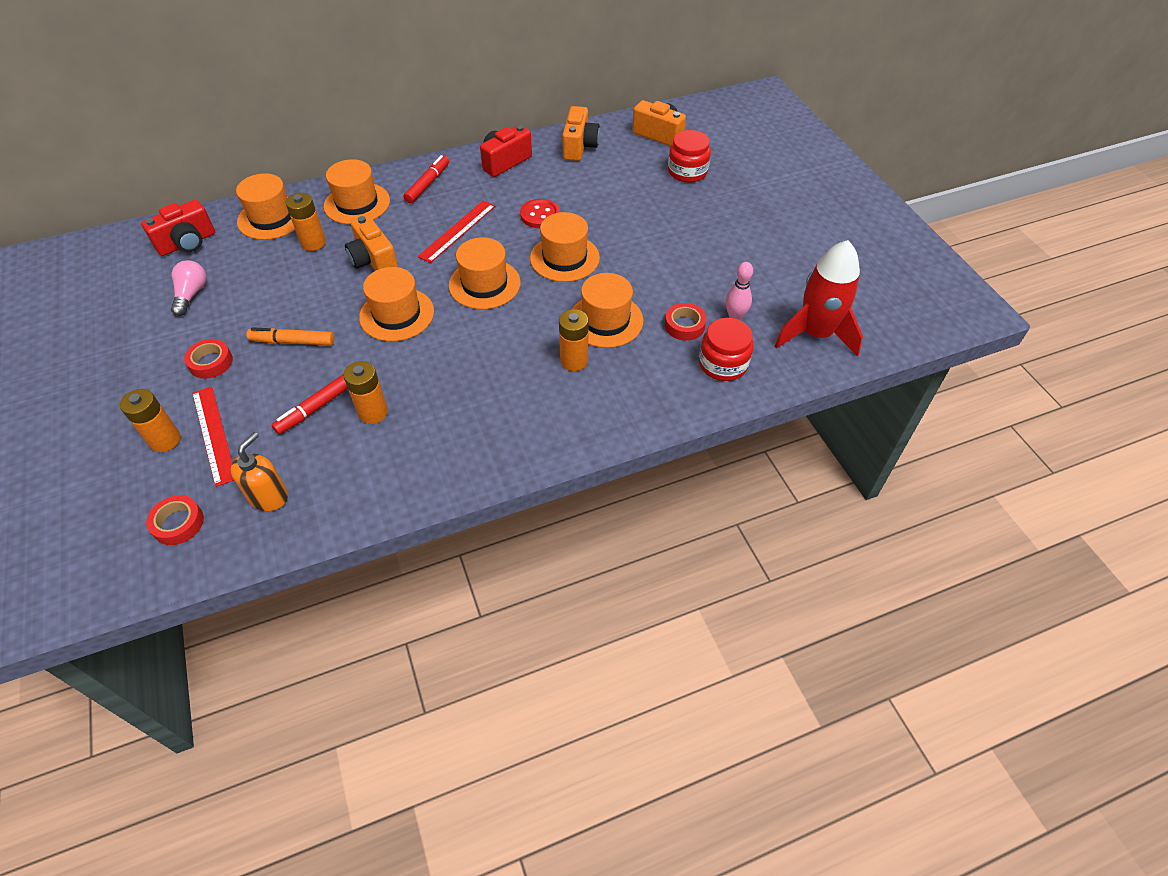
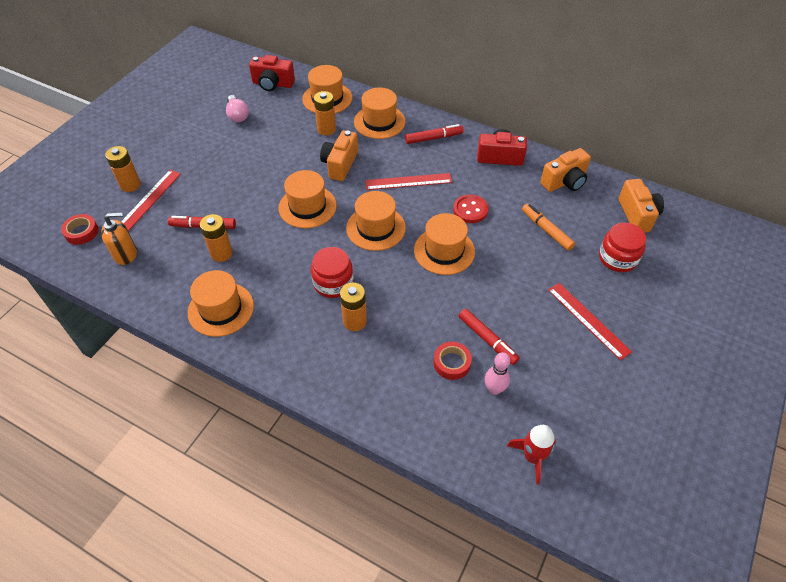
camera: 50 degrees right, 0 degrees up
pink light bulb [171,260,207,316] -> pink light bulb turned 105 degrees clockwise [226,95,249,122]
red tape [184,339,233,379] -> none
orange marker [246,327,334,346] -> orange marker moved to [522,204,575,251]
orange hat [572,273,643,348] -> orange hat moved to [188,270,254,337]
red jar [699,318,753,381] -> red jar moved to [311,247,354,298]
red rocket [775,240,863,356] -> red rocket [507,425,556,484], size x0.59
none -> red marker [459,309,520,365]
none -> red ruler [548,283,632,360]

